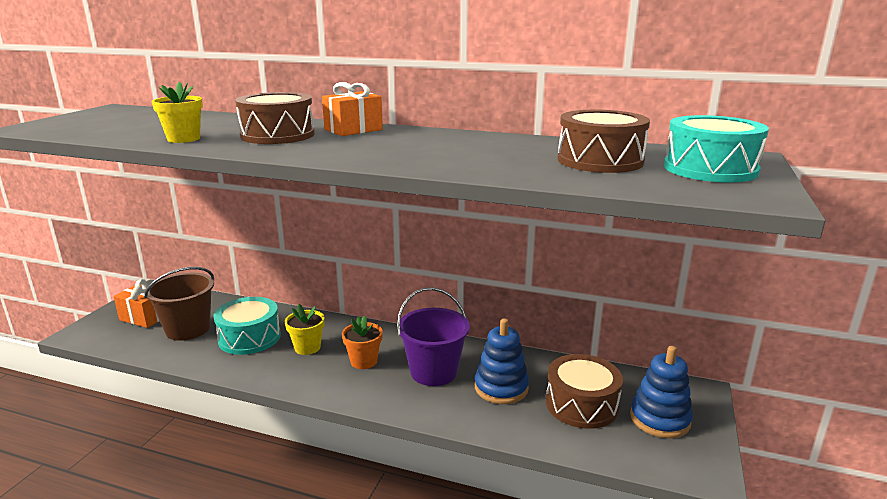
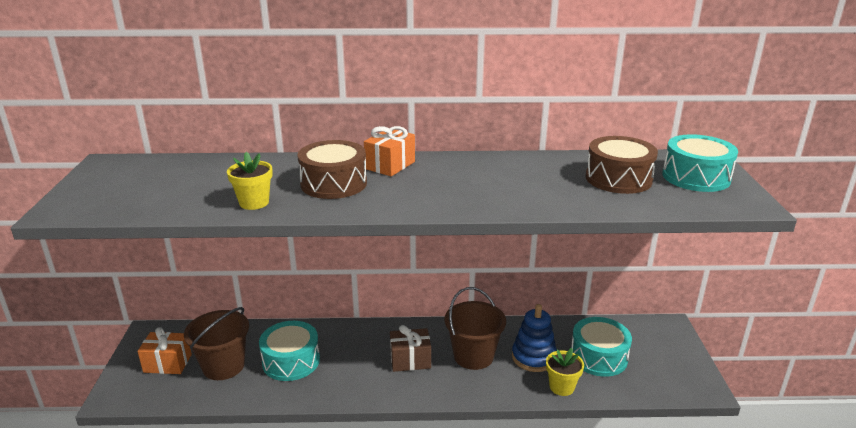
camera: 20 degrees left, 5 degrees up
yellow flower pot [285,304,325,355] -> yellow flower pot moved to [546,348,584,396]
orange flower pot [342,315,383,369] -> brown gift [390,325,431,372]
purple bucket [397,287,470,386] -> brown bucket [444,287,506,370]
brown drum [546,354,623,429] -> turquoise drum [571,317,632,377]
blue stacking toy [630,346,693,438] -> none

